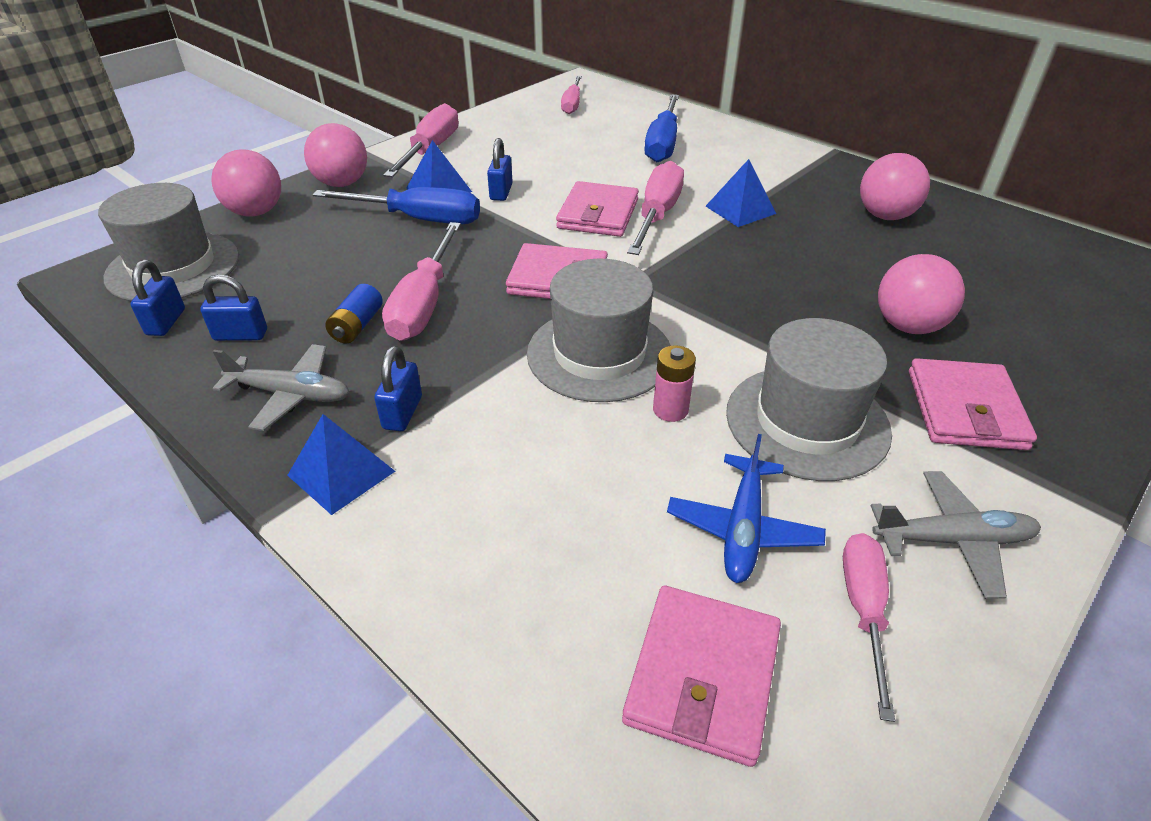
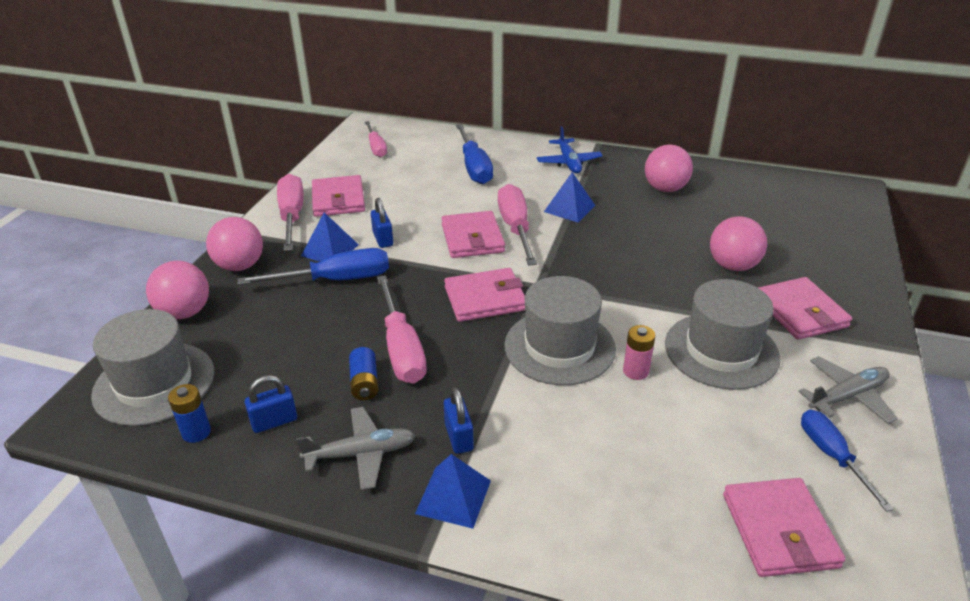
camera: 25 degrees left, 5 degrees down
blue padlock [130,260,185,336] -> blue battery [168,384,211,443]
blue plane [667,434,826,583] -> blue plane moved to [537,126,603,174]
pink screwdriver [843,533,895,722] -> blue screwdriver [801,410,894,512]
none -> pink wallet [312,175,365,217]

